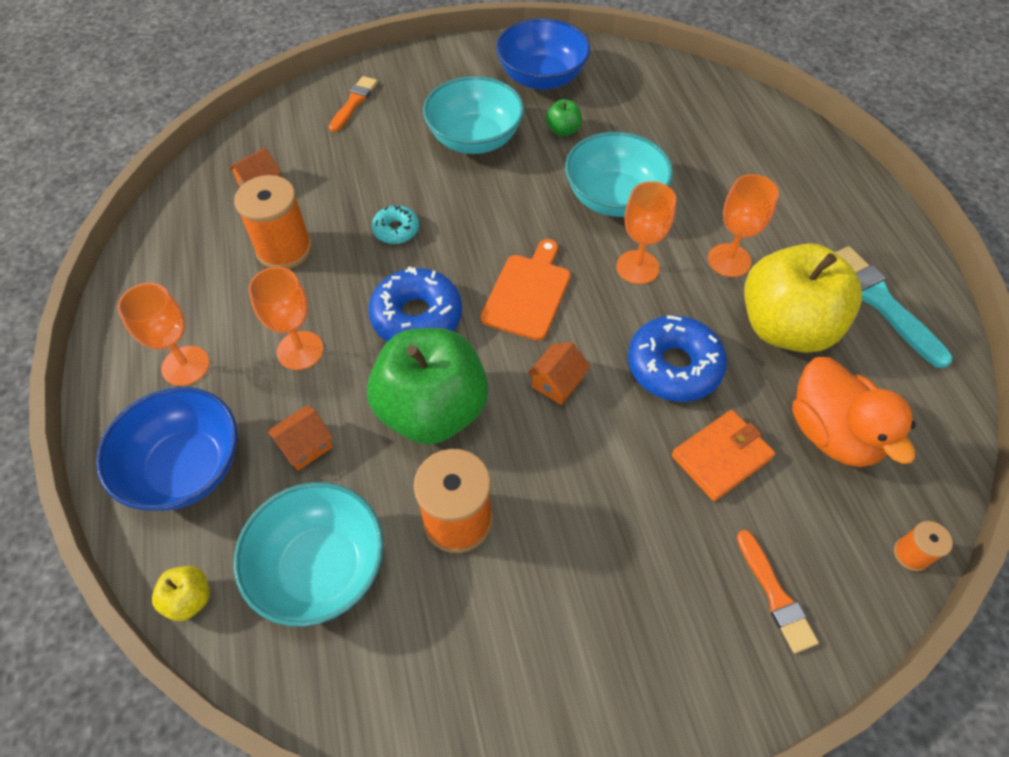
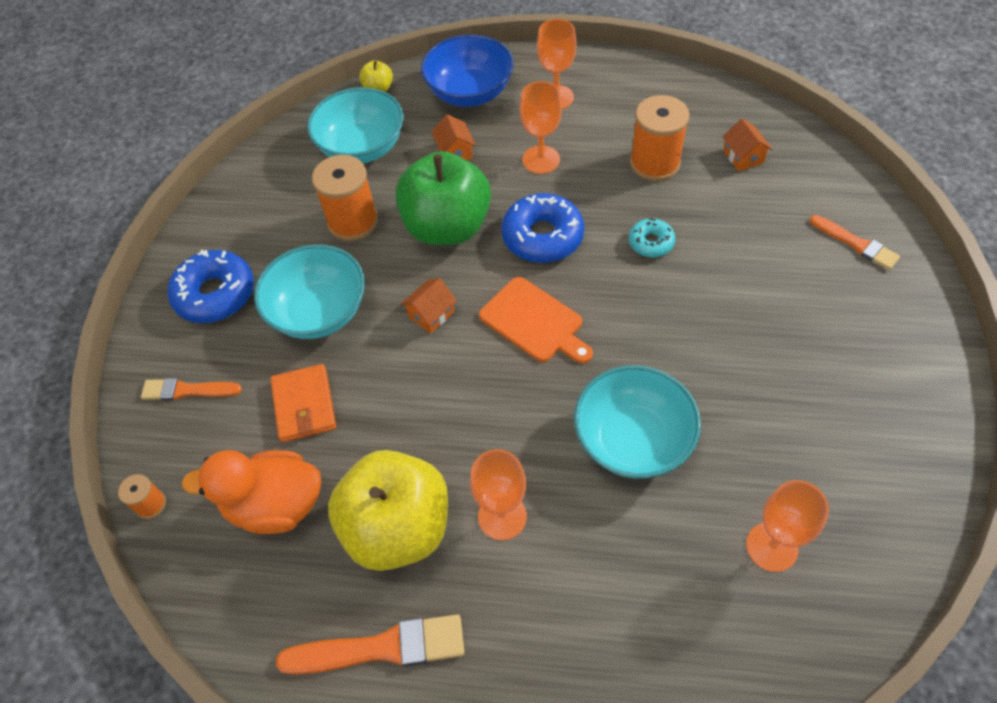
camera: 115 degrees right, 0 degrees up
turquoise bowl [423,76,524,154] -> turquoise bowl moved to [254,244,365,339]
blue bowl [496,18,590,90] -> none
orange house [527,343,590,405] -> orange house turned 75 degrees clockwise [401,278,457,334]
green apple [546,99,582,136] -> none
orange goblet [616,181,676,284] -> orange goblet moved to [746,480,829,572]
blue donut [628,315,727,402] -> blue donut moved to [167,249,254,323]
turquoise brush [835,246,952,368] -> orange brush [276,614,465,675]

